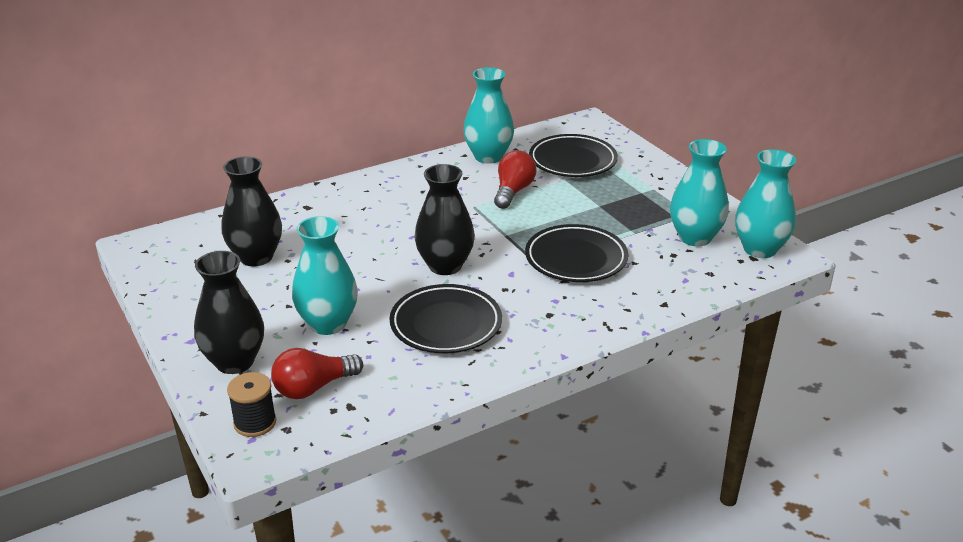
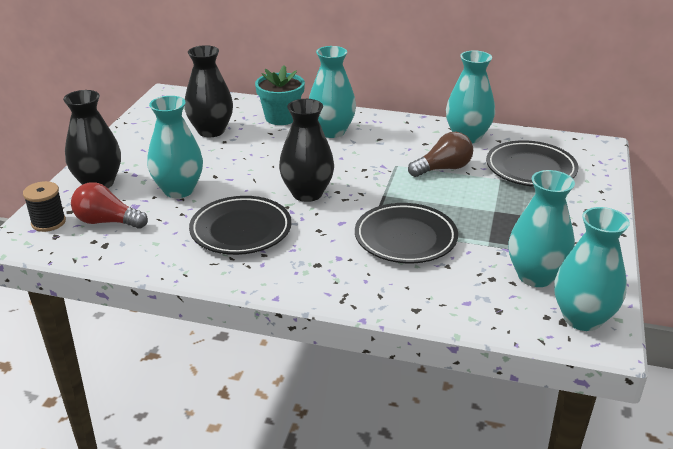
camera: 45 degrees right, 0 degrees up
red light bulb [494,150,536,209] -> brown light bulb [408,132,473,177]
none -> turquoise flower pot [255,65,305,125]
none -> turquoise vase [309,46,356,138]

